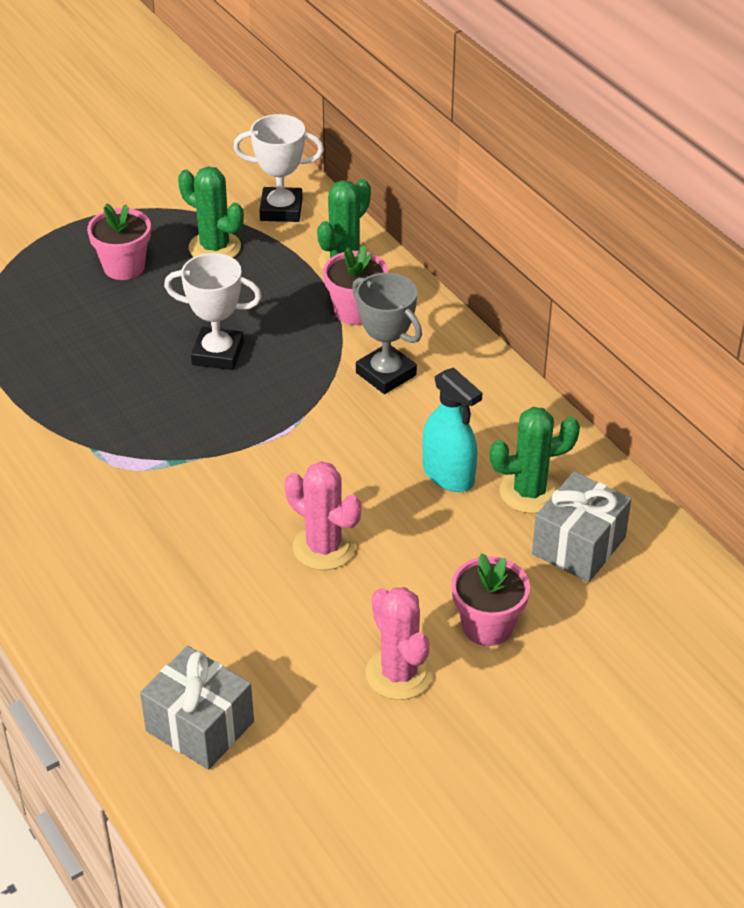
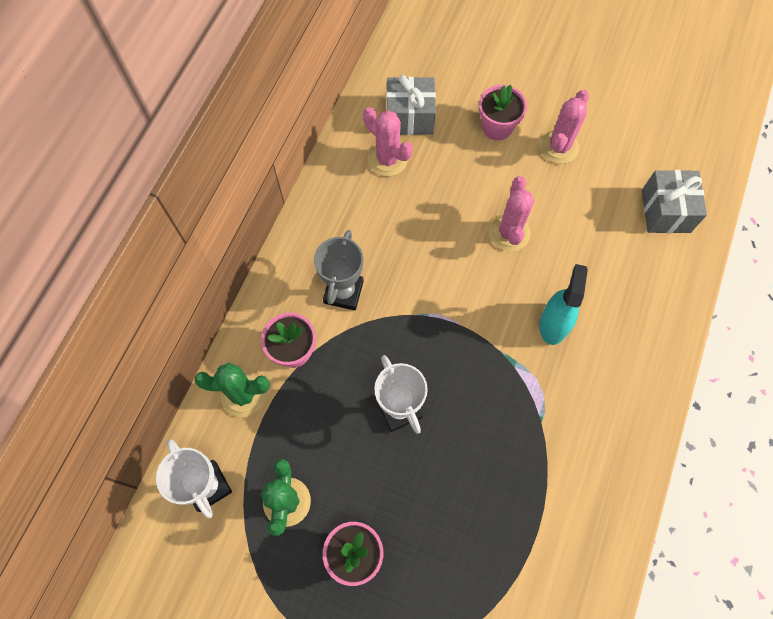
camera: 125 degrees left, 25 degrees up
turquoise spray bottle [422,367,482,492] -> turquoise spray bottle moved to [539,264,588,345]
green cactus [489,407,580,514] -> pink cactus [363,107,413,177]

